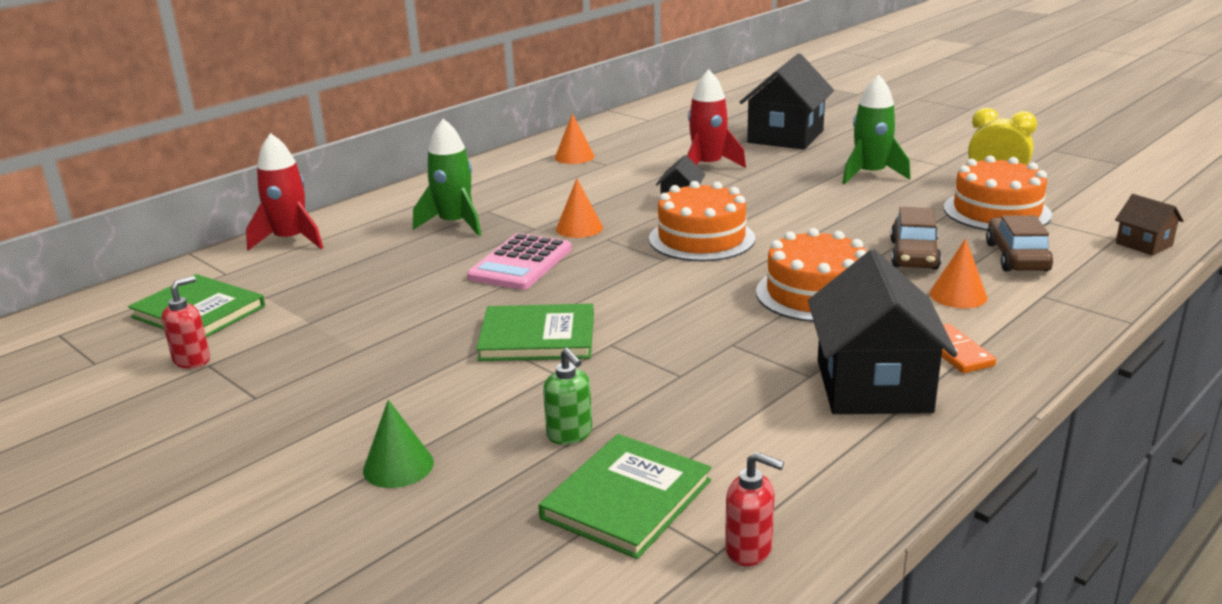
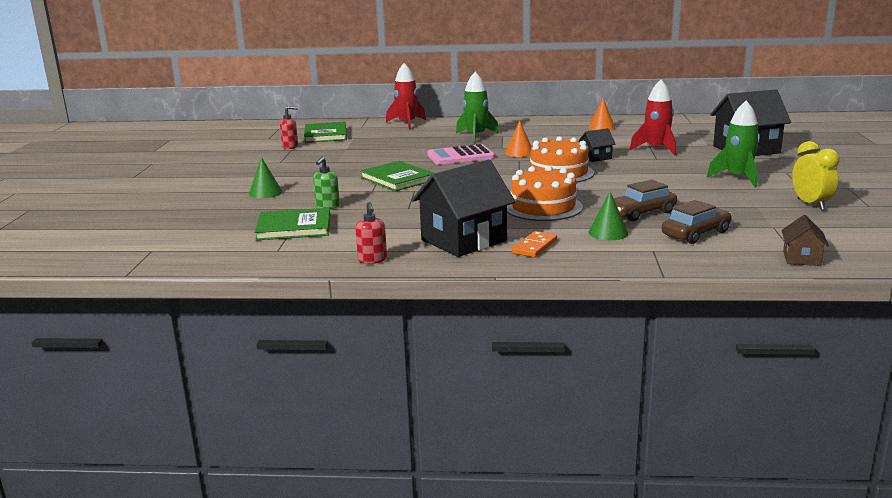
camera: 50 degrees right, 5 degrees down
red soap dispenser [725,452,784,566] -> red soap dispenser moved to [355,202,387,264]
orange cone [930,239,988,308] -> green cone [589,192,628,240]
orange cake [944,155,1052,230] -> none

